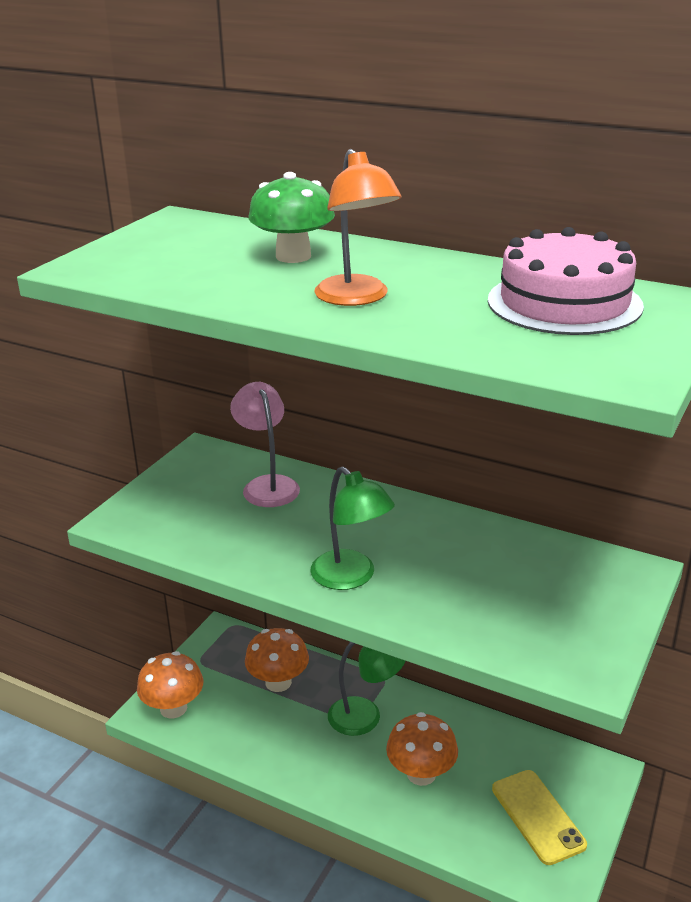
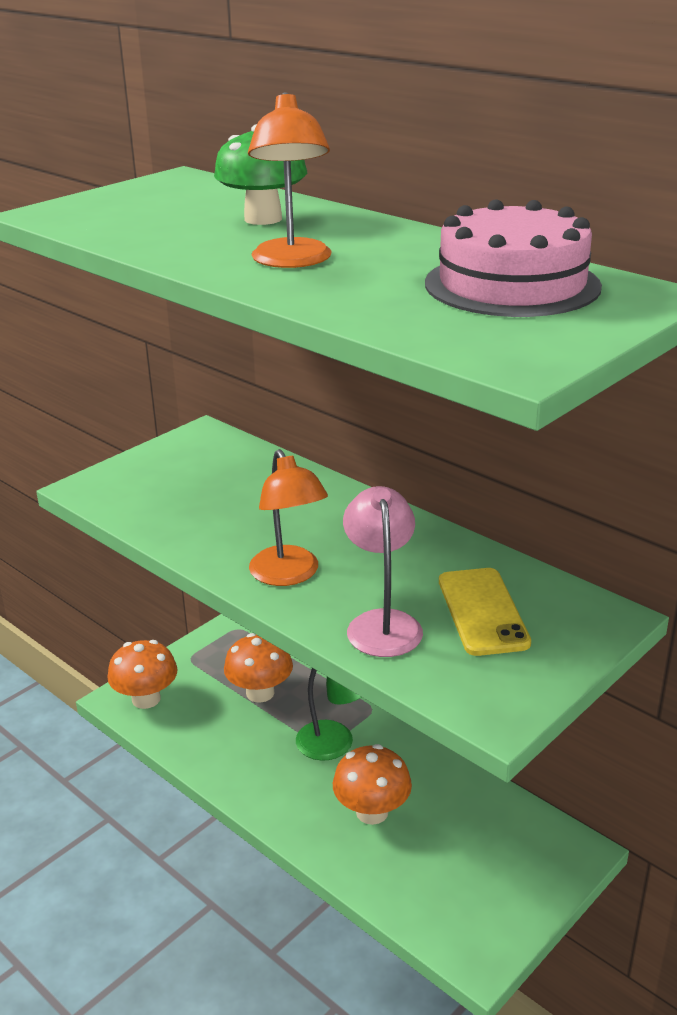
camera: 15 degrees right, 0 degrees up
pink lamp [230,382,300,507] -> pink lamp moved to [343,486,423,657]
green lamp [311,467,395,590] -> orange lamp [249,449,328,586]
yellow phone [492,770,587,865] -> yellow phone moved to [439,568,531,656]

